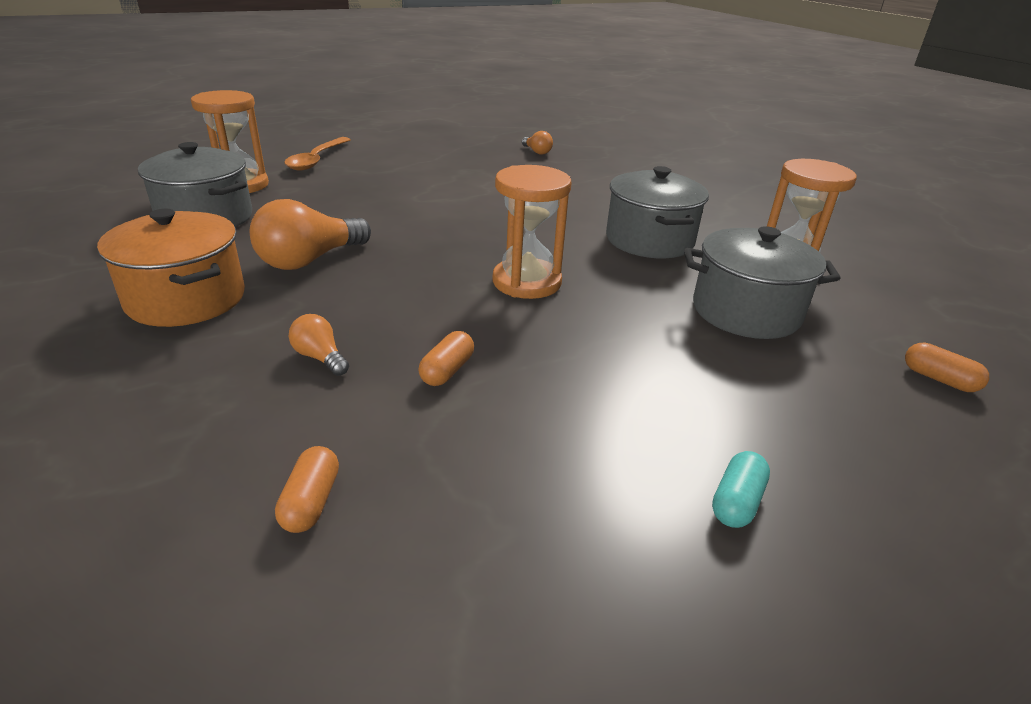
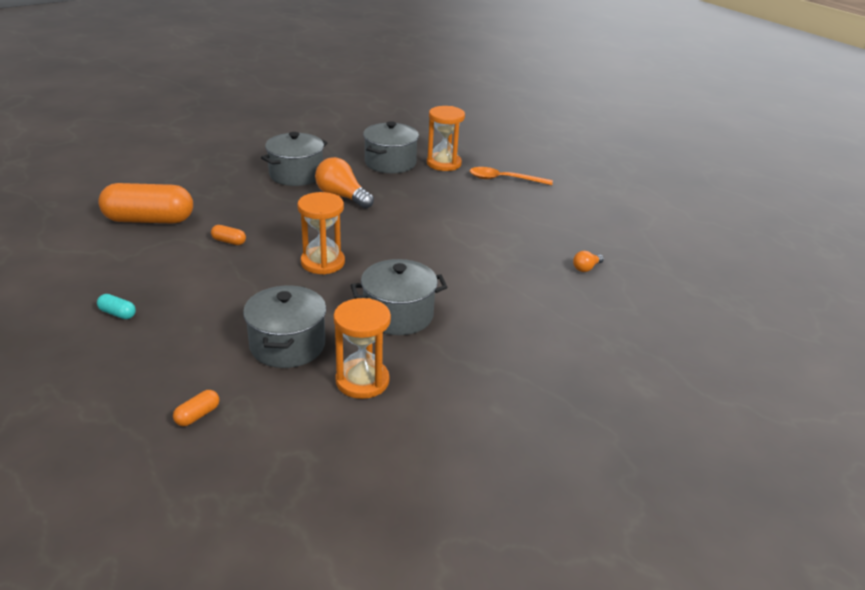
camera: 85 degrees right, 0 degrees up
orange pot [97,209,245,327] -> grey pot [261,132,327,186]
orange capsule [275,446,339,533] -> orange capsule [98,183,193,224], size x2.50
orange light bulb [289,314,349,376] -> none

